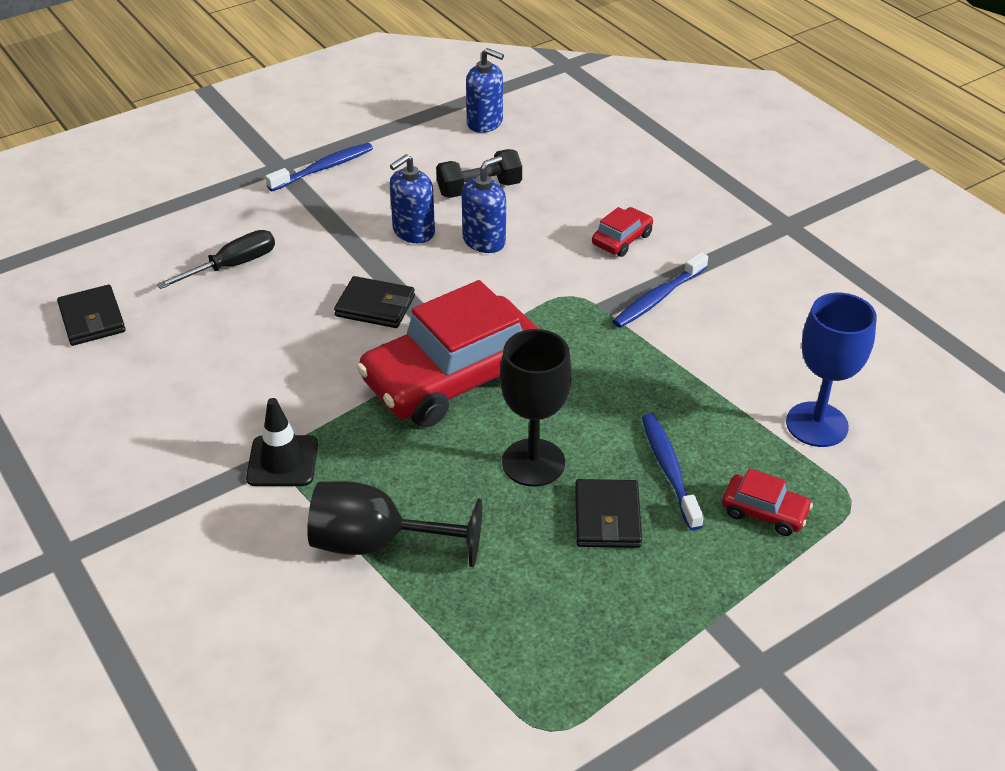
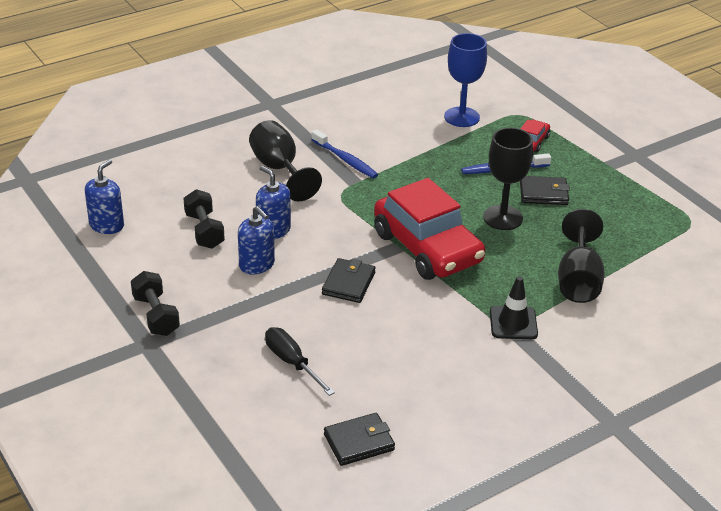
camera: 90 degrees left, 5 degrees down
blue toothbrush [265,143,373,191] -> black dumbbell [131,271,180,336]
red car [592,207,653,257] -> black goblet [249,120,322,202]

